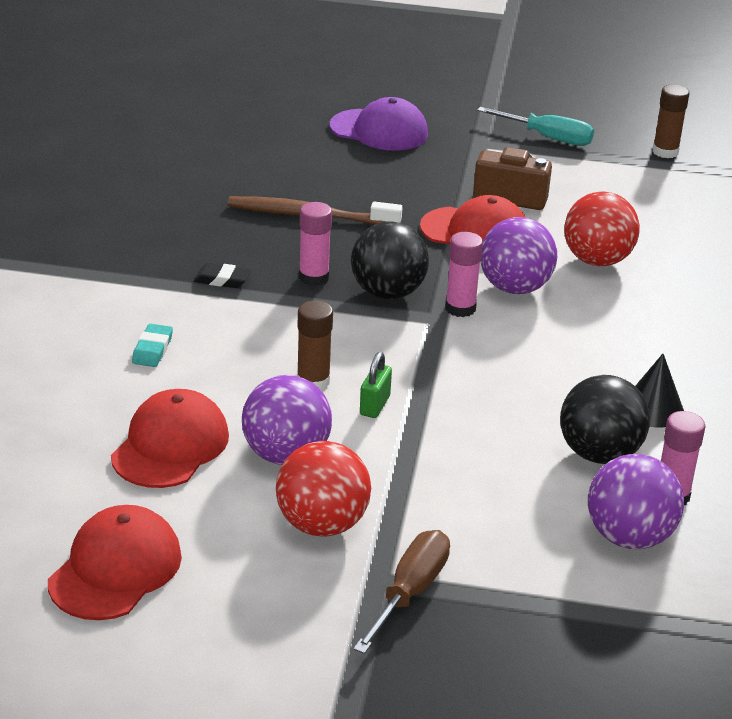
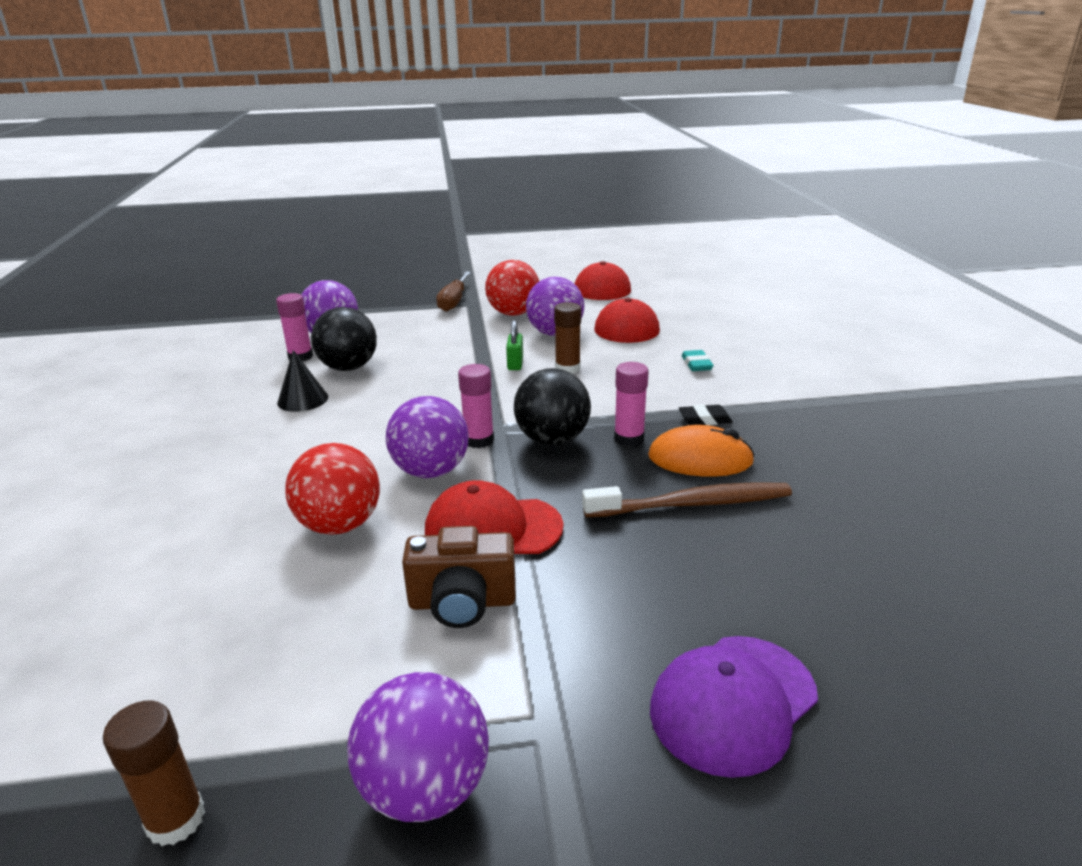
camera: 165 degrees right, 5 degrees down
purple cap [330,97,428,151] -> purple cap turned 45 degrees counterclockwise [650,636,818,778]
turquoise screwdriver [477,107,594,146] -> purple ball [347,672,489,822]
none -> orange mouse [648,425,755,477]

